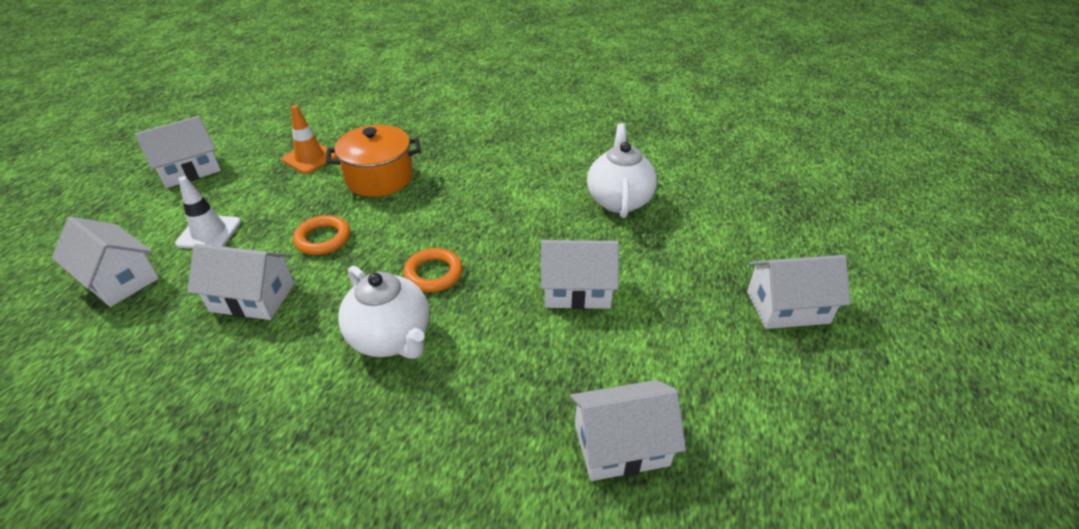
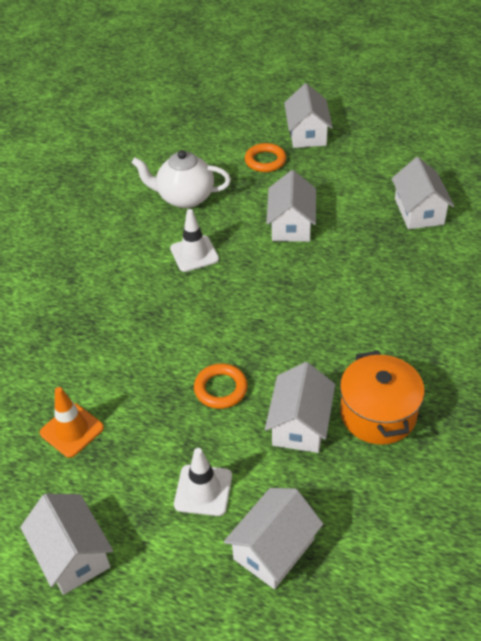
camera: 85 degrees left, 5 degrees up
orange pot [326,125,421,197] -> orange pot moved to [340,351,425,445]
white teapot [338,266,429,359] -> none
orange ring [403,248,463,292] -> orange ring moved to [245,143,286,172]
none -> white traffic cone [170,209,219,272]

